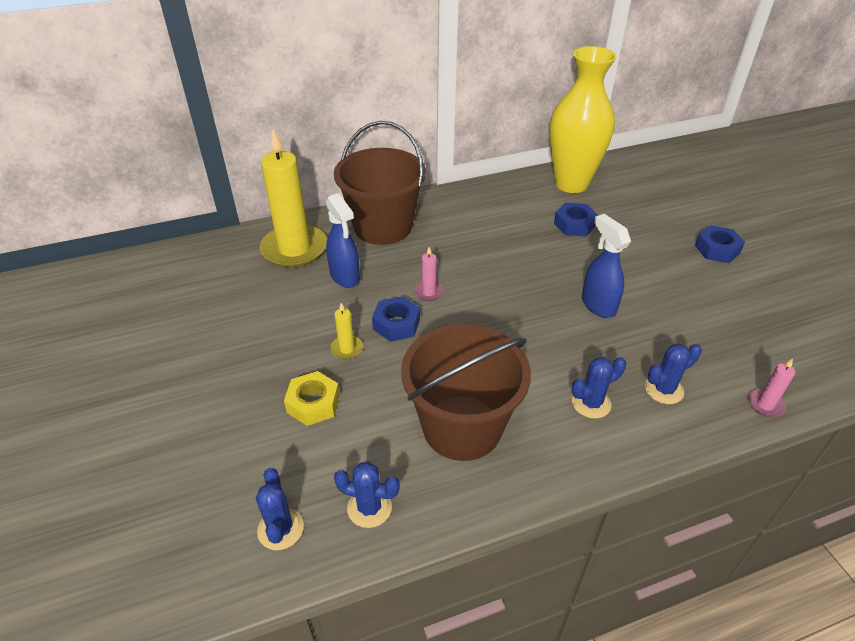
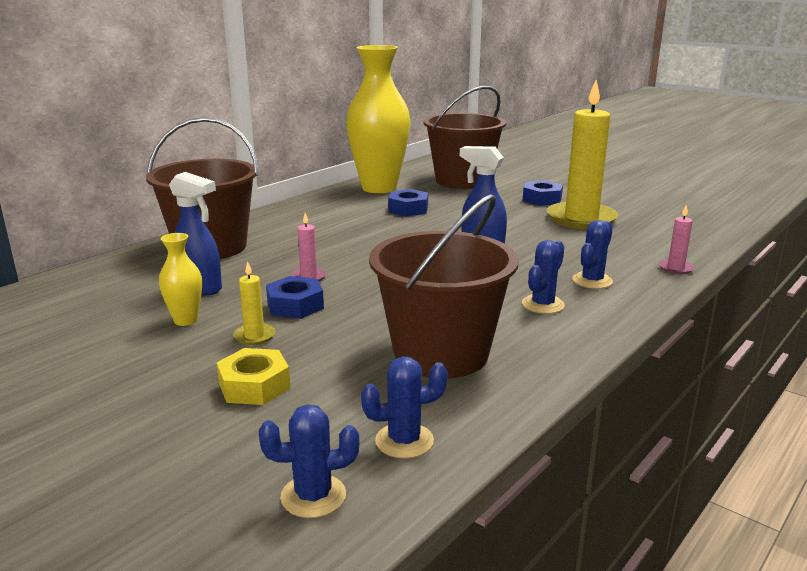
camera: 30 degrees left, 20 degrees down
blue cactus [256,468,304,550] -> blue cactus turned 60 degrees counterclockwise [259,404,359,518]
yellow candle [260,130,327,267] -> yellow candle moved to [547,80,618,229]
none -> yellow vase [159,233,202,326]
none -> brown bucket [424,86,506,189]

